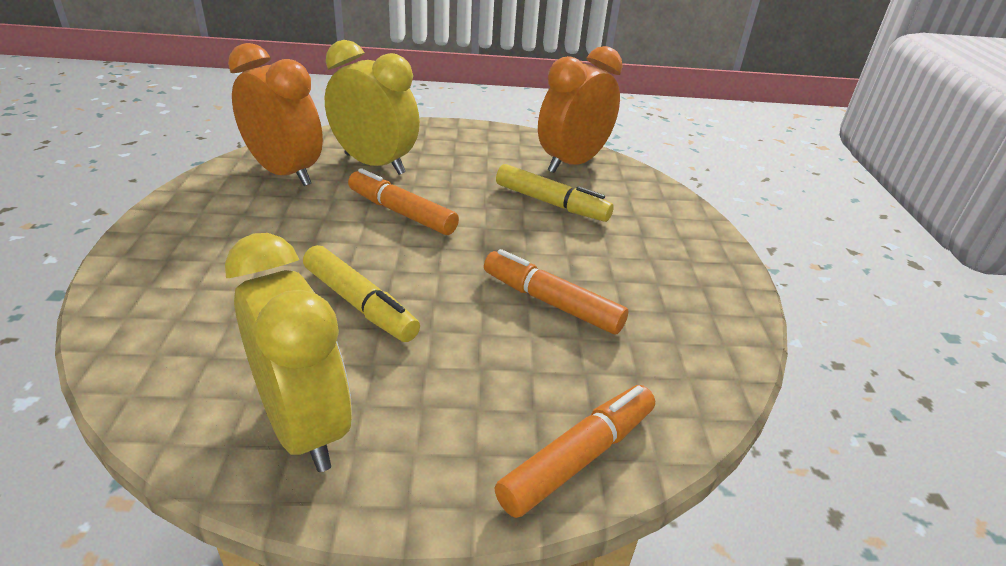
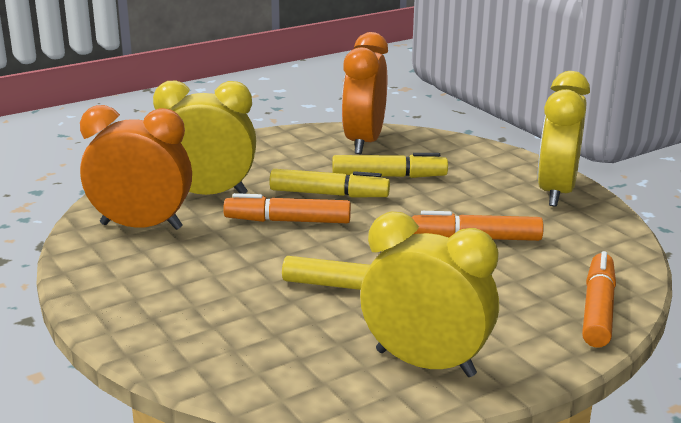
camera: 30 degrees left, 10 degrees down
none -> yellow marker [269,169,390,197]
none -> yellow clock [537,71,590,207]

